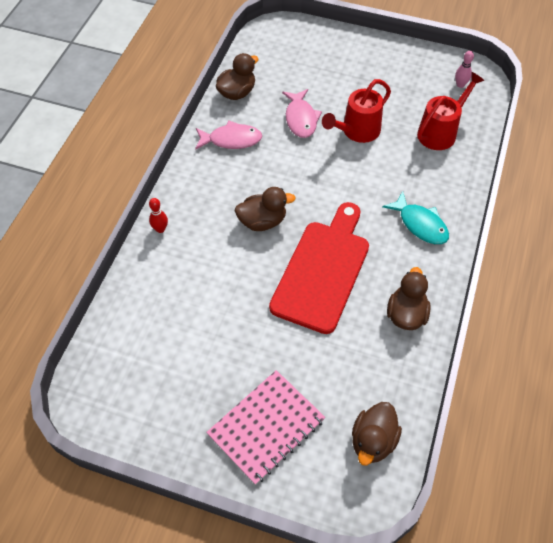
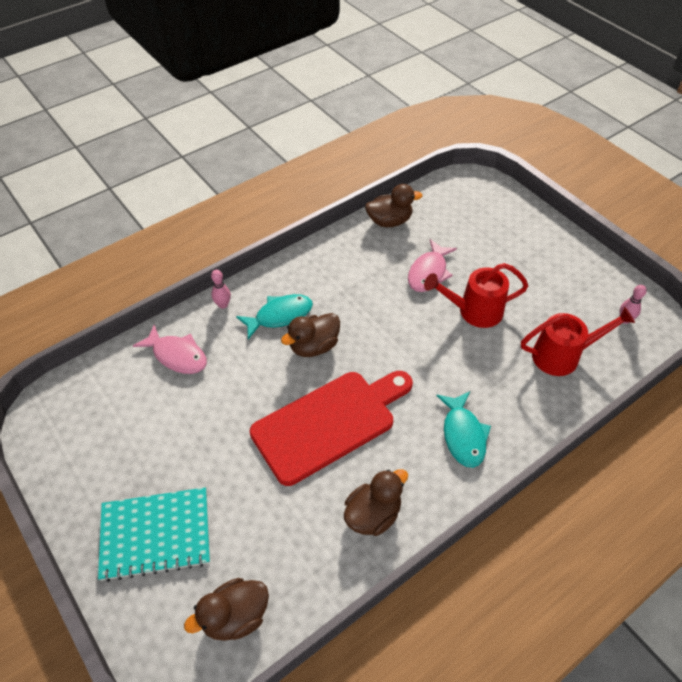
camera: 35 degrees right, 5 degrees down
red bowling pin [149,198,168,233] -> pink bowling pin [211,270,231,309]
pink fish [195,121,262,150] -> pink fish moved to [133,324,207,374]
pink notebook [206,370,325,485] -> turquoise notebook [98,487,210,582]
brown duck [235,187,296,231] -> brown duck turned 120 degrees clockwise [281,313,340,357]
none -> turquoise fish [236,294,313,339]

